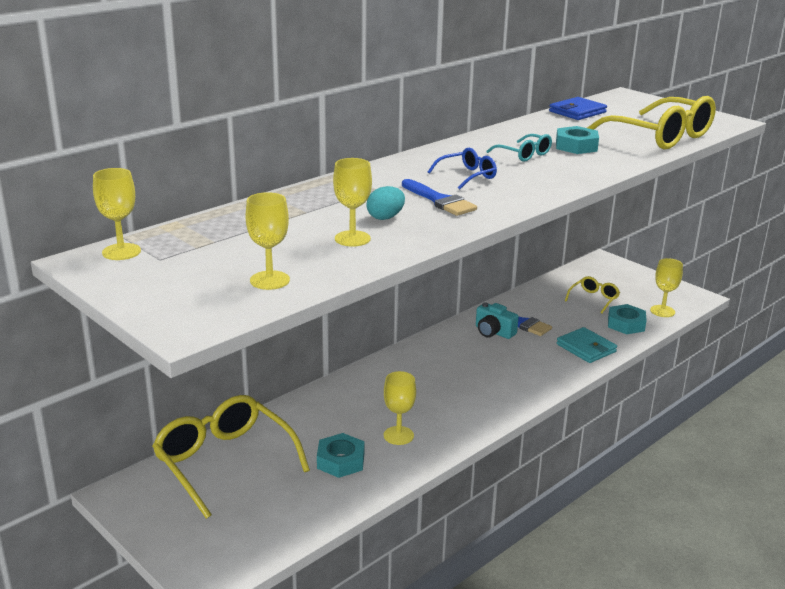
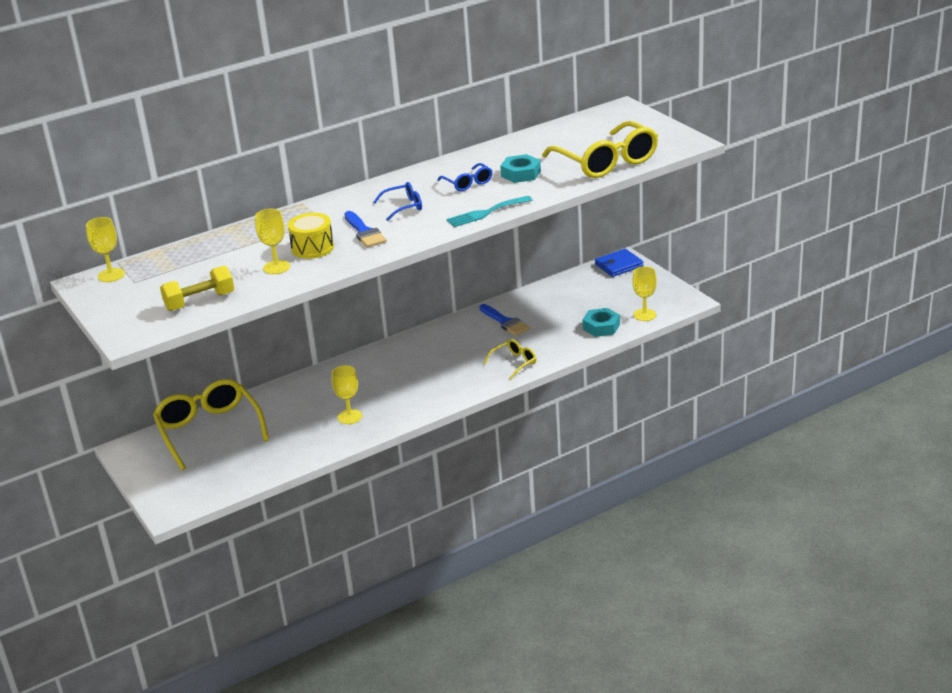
camera: 15 degrees right, 5 degrees up
yellow goblet [245,192,290,290] -> yellow dumbbell [160,266,234,311]
turquoise nut [317,433,364,478] -> none
turquoise egg [366,186,405,220] -> yellow drum [288,213,334,259]
turquoise camera [476,302,519,339] -> none
turquoise glasses [486,134,552,162] -> blue glasses [437,163,492,191]
blue wallet [549,97,607,120] -> blue wallet moved to [595,249,643,277]
turquoise wallet [557,327,617,363] -> none
yellow glasses [565,276,620,314] -> yellow glasses moved to [483,339,537,380]
none -> turquoise fork [446,196,532,227]

